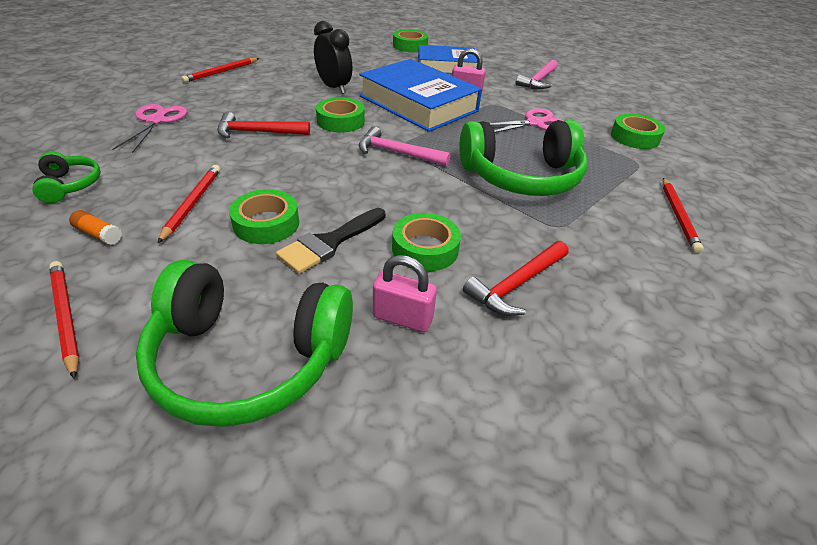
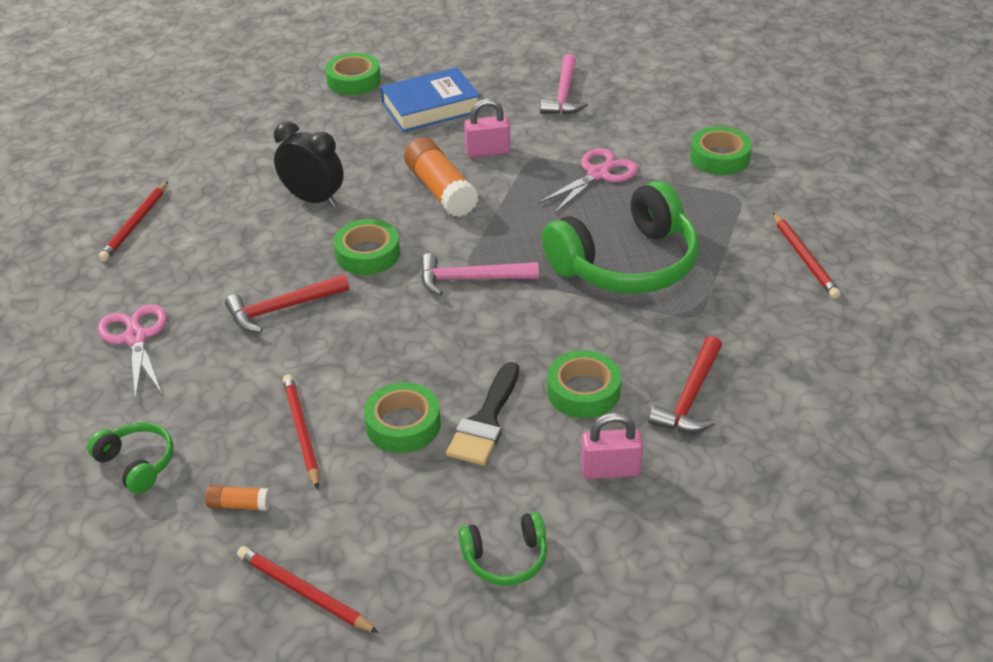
camera: 20 degrees left, 0 degrees up
green headphones [136,260,353,427] -> green headphones [458,512,547,586], size x0.47
blue book [359,59,482,132] -> orange glue stick [404,137,479,217]

